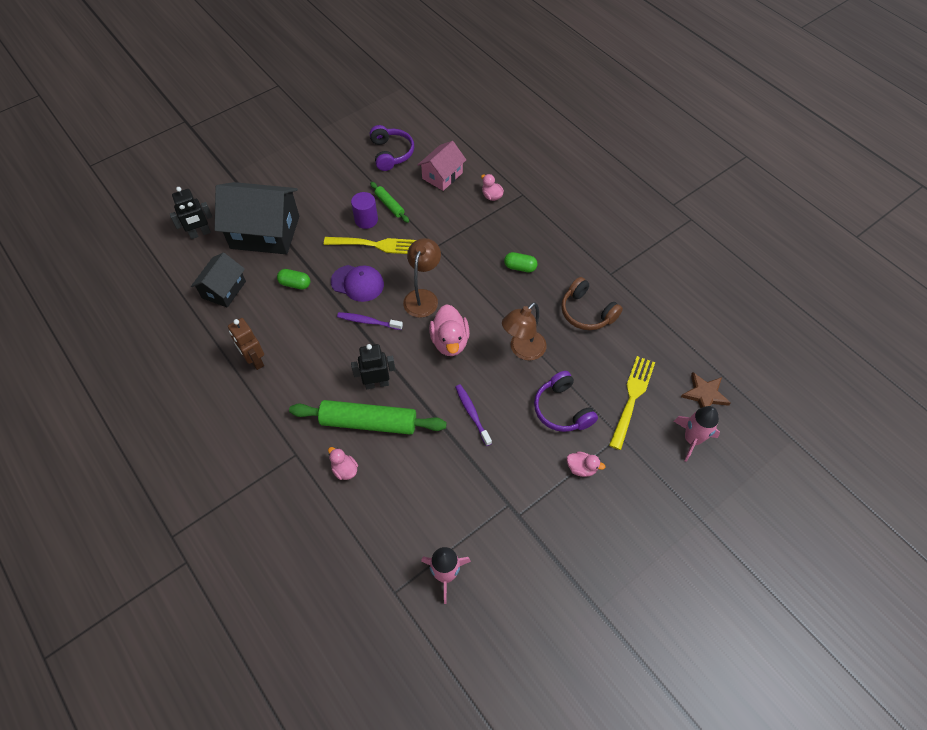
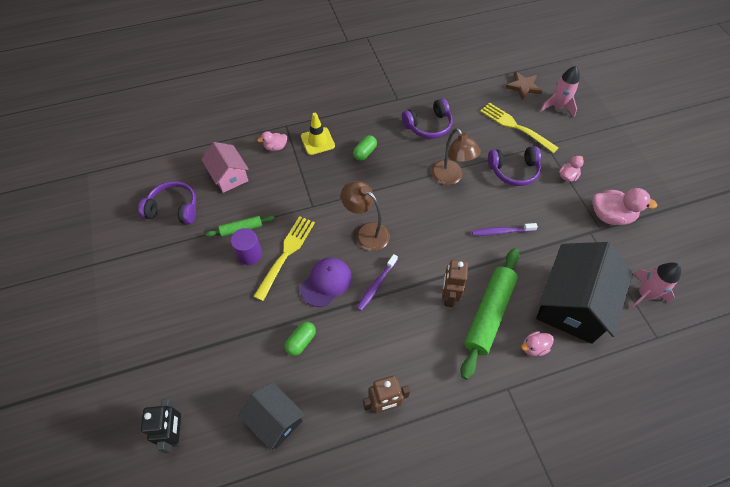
camera: 70 degrees left, 0 degrees up
black house [215,182,299,254] -> black house moved to [536,242,633,344]
black robot [351,344,395,389] -> brown robot [442,260,468,307]
pink duck [429,304,470,356] -> pink duck moved to [592,188,657,225]
brown headphones [561,277,623,330] -> purple headphones [402,98,453,139]
none -> yellow traffic cone [301,113,335,155]

